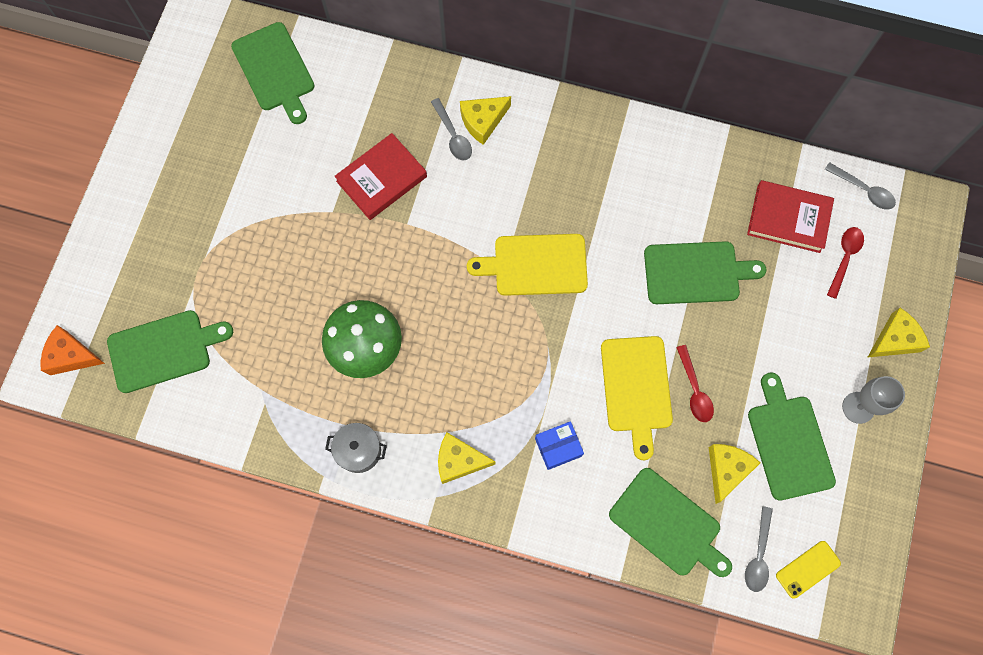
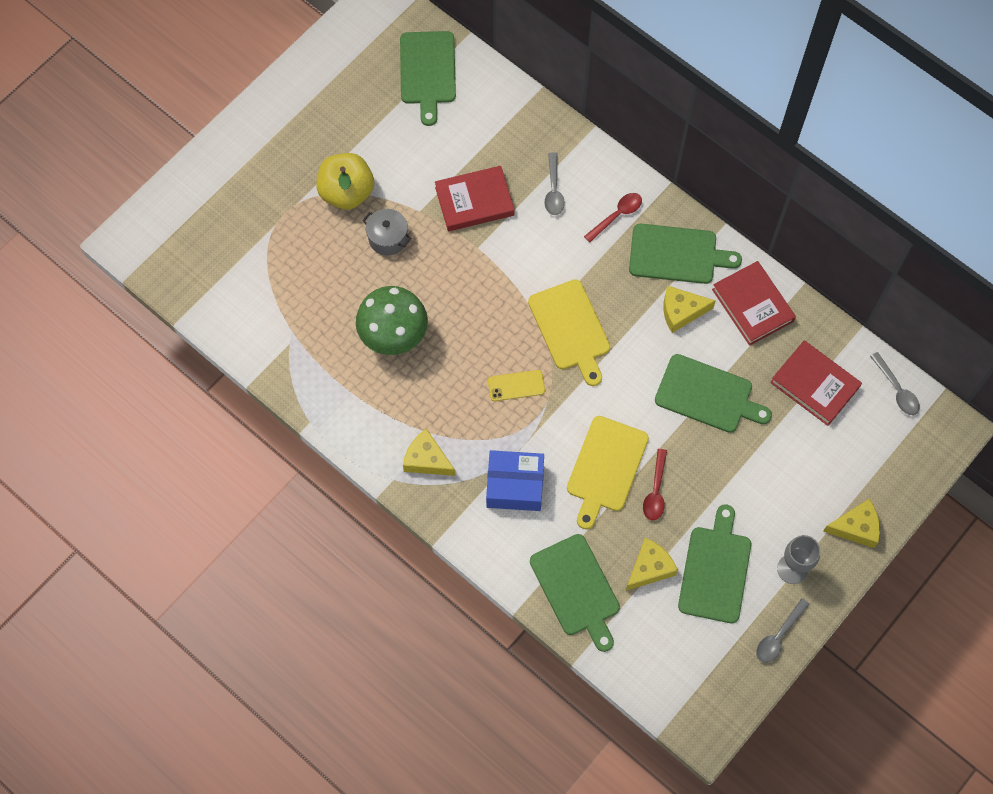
camera: 25 degrees right, 5 degrees down
orange cheese [41,325,105,375] -> none
green cutting board [107,310,233,393] -> green cutting board moved to [629,224,742,284]
grey pot [325,423,387,473] -> grey pot moved to [362,209,411,256]
yellow cheese [460,96,511,145] -> yellow cheese moved to [663,286,716,333]
yellow cutting board [467,234,588,296] -> yellow cutting board turned 135 degrees counterclockwise [528,279,610,386]
blue box [535,421,584,470] -> blue box [486,450,544,511], size x1.57
grey spoon [745,506,773,592] -> grey spoon moved to [756,598,810,663]
yellow phone [776,541,841,598] -> yellow phone moved to [488,370,545,401]
red spoon [827,227,864,299] -> red spoon moved to [584,193,642,242]
none -> yellow apple [316,153,374,210]
none -> red book [712,261,796,346]

